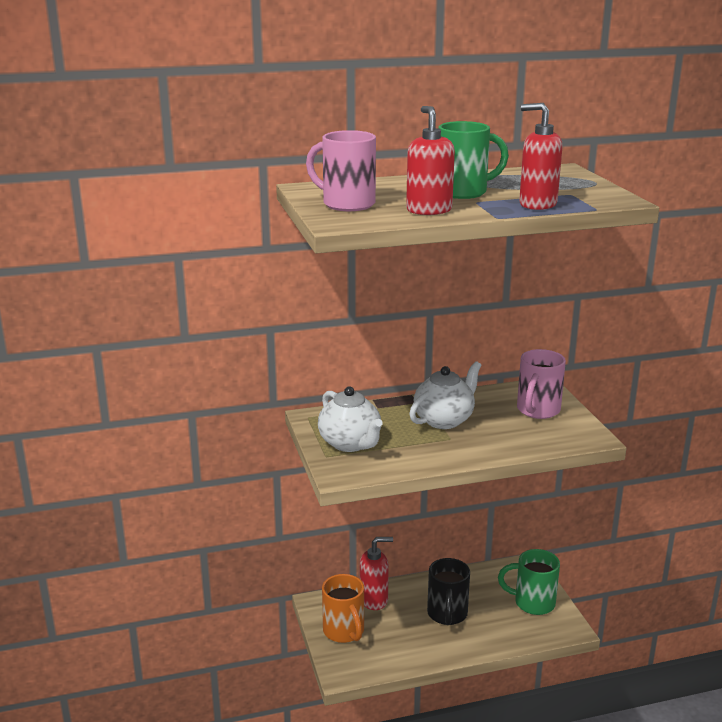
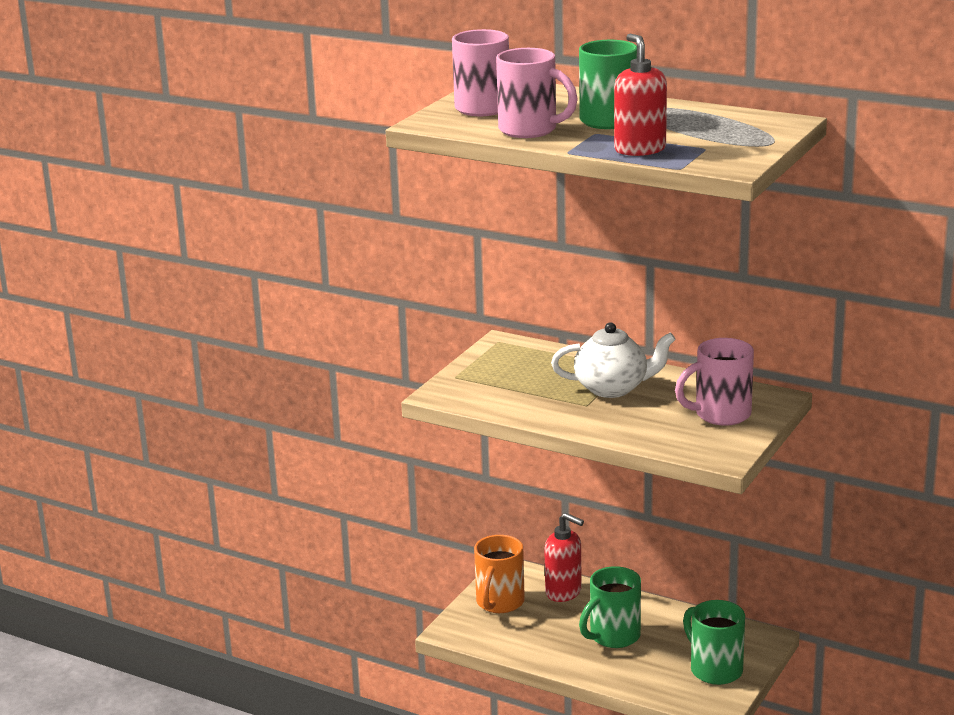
camera: 45 degrees right, 0 degrees up
white teapot [318,386,383,452] -> none
red soap dispenser [406,106,455,215] -> pink mug [496,48,578,138]
black mug [427,558,470,625] -> green mug [579,566,641,648]

